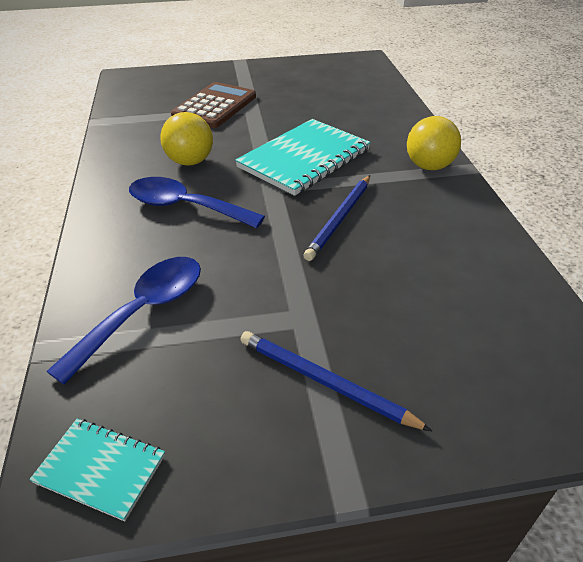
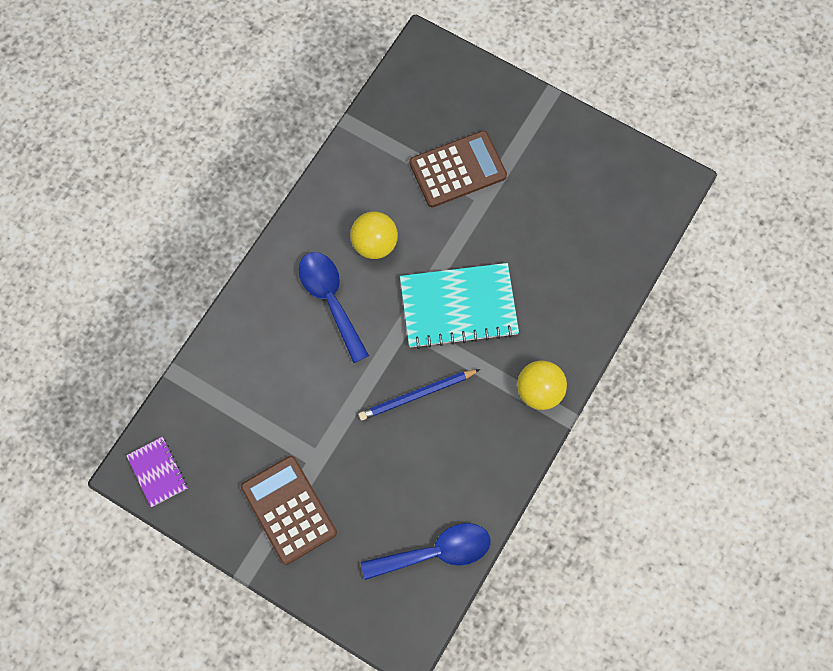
camera: 40 degrees right, 30 degrees up
turquoise notebook [29,419,165,522] -> purple notebook [126,437,187,507]
blue spoon [46,257,201,385] -> blue spoon moved to [361,523,491,580]
blue pencil [241,331,432,431] -> brown calculator [241,456,337,565]

